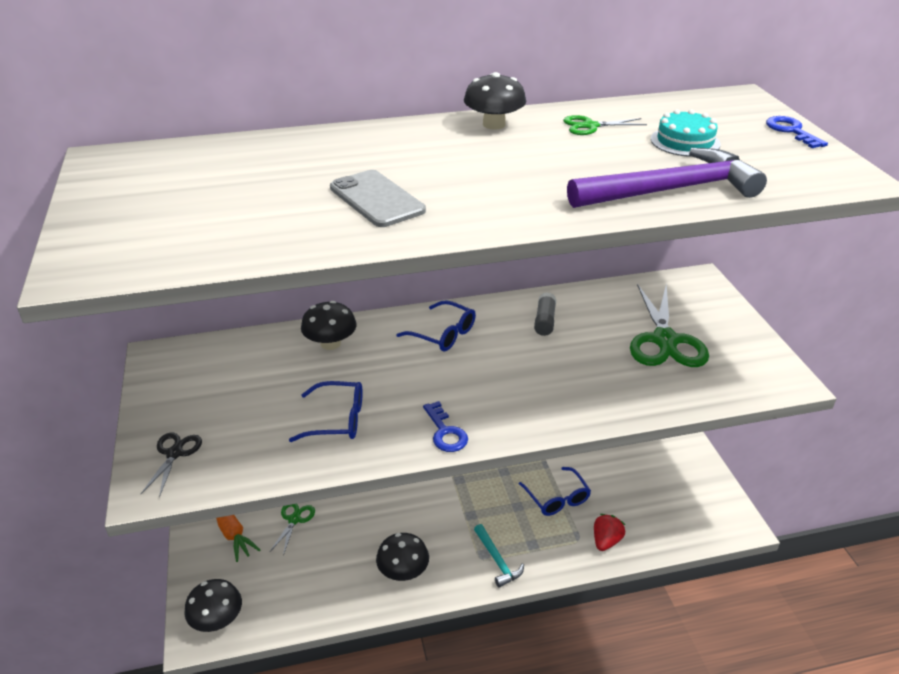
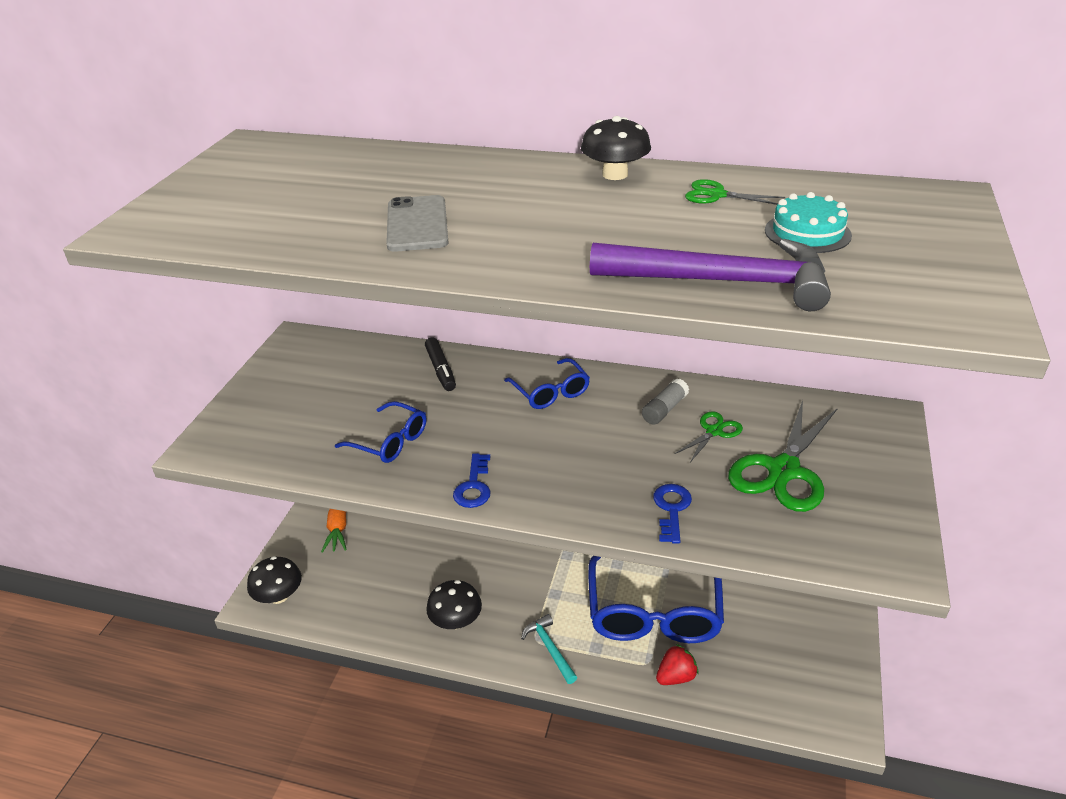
camera: 30 degrees right, 0 degrees up
black scissors [141,432,202,498] -> none
green scissors [270,504,315,556] -> green scissors moved to [675,411,743,462]
black mushroom [301,301,357,350] -> black marker [425,338,456,391]
turquoise hammer [474,524,524,588] -> turquoise hammer turned 150 degrees clockwise [521,614,577,684]
blue glasses [519,467,591,516] -> blue glasses [588,556,724,643], size x1.94
blue key [766,116,828,148] -> blue key moved to [653,484,692,544]

